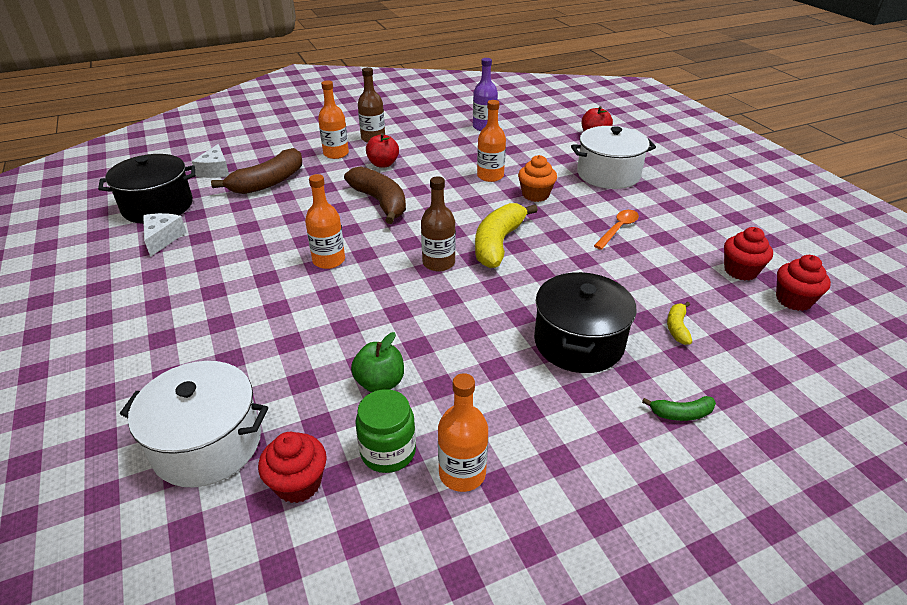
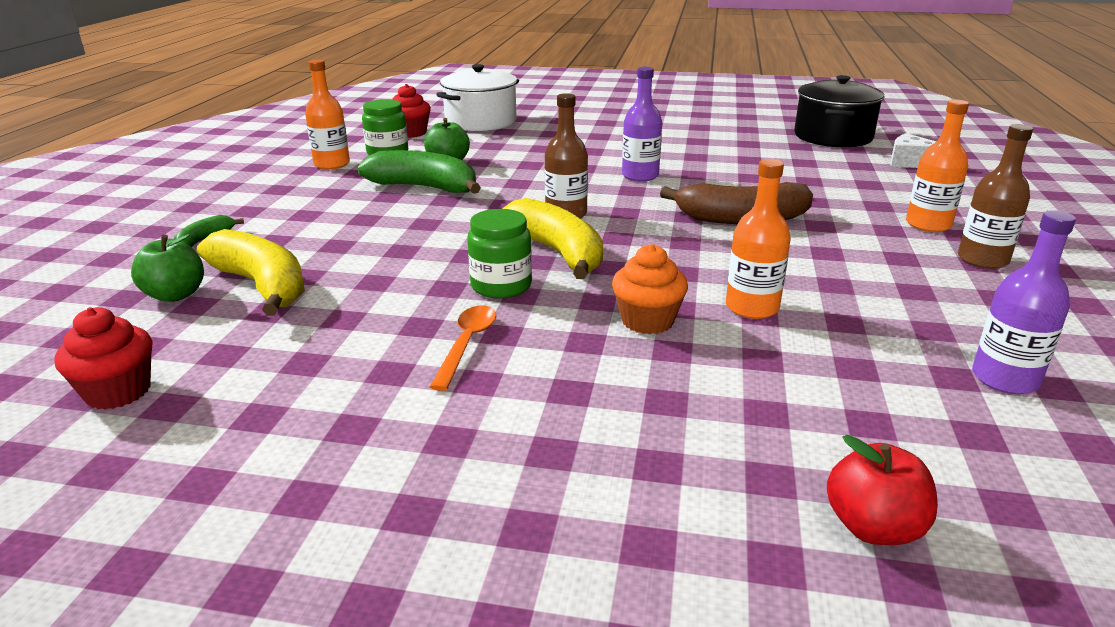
camera: 125 degrees right, 10 degrees down
white cheese [143,213,186,257] -> none
brown banana [211,148,302,194] -> none
orange bottle [305,174,345,269] -> purple bottle [622,67,662,182]
red apple [366,133,399,167] -> none
black pot [534,272,637,373] -> none
white pot [571,126,656,189] -> none
orange spoon [594,210,639,250] -> orange spoon turned 150 degrees counterclockwise [430,305,496,391]
yellow banana [667,302,692,345] -> yellow banana [197,229,305,316], size x2.13
red cupcake [724,227,773,280] -> none
none -> green apple [131,234,204,302]
none -> green banana [358,150,481,194]
none -> green jar [467,209,532,299]

